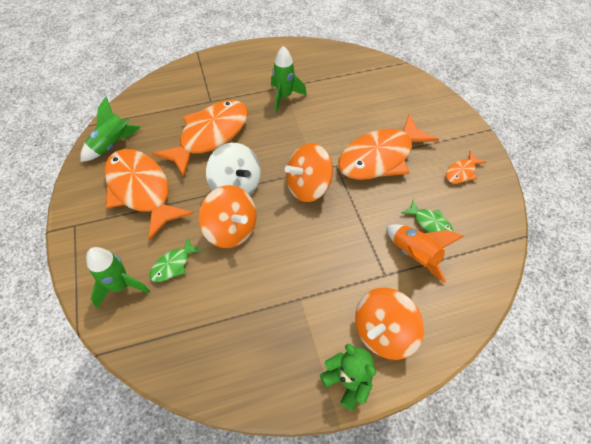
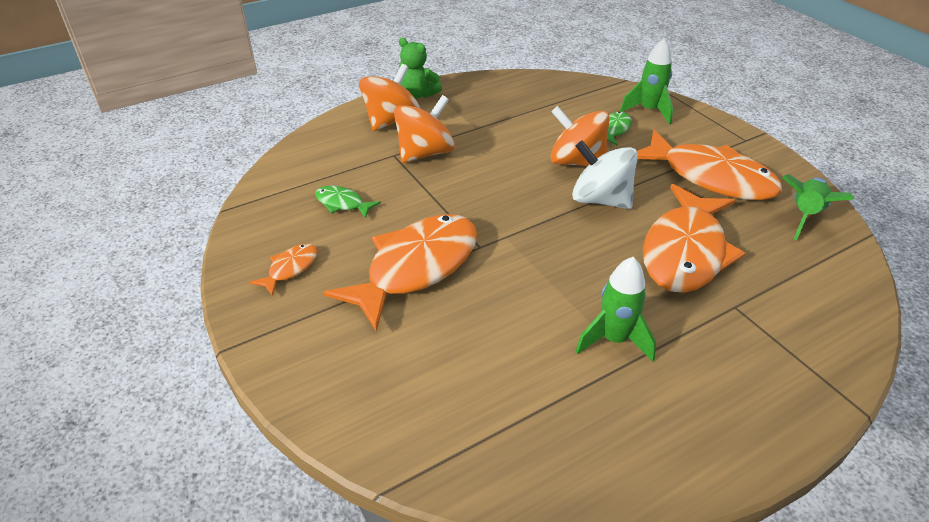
camera: 165 degrees right, 15 degrees down
orange spinning top [285,143,333,202] -> orange spinning top moved to [394,95,455,163]
orange rocket [386,224,464,283] -> none

